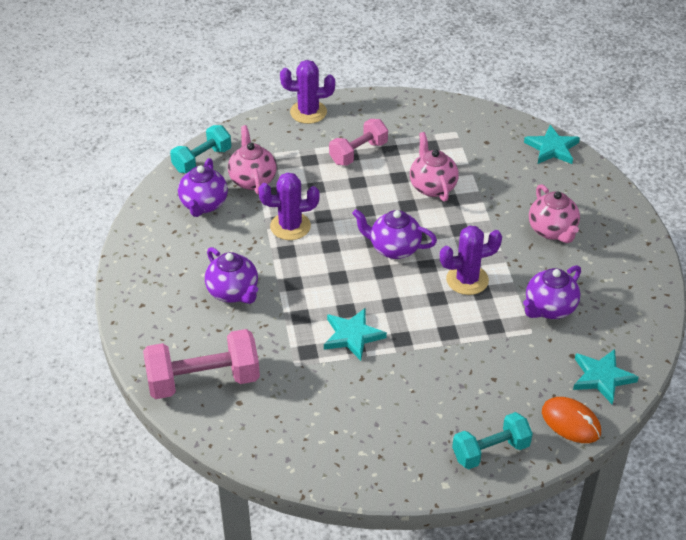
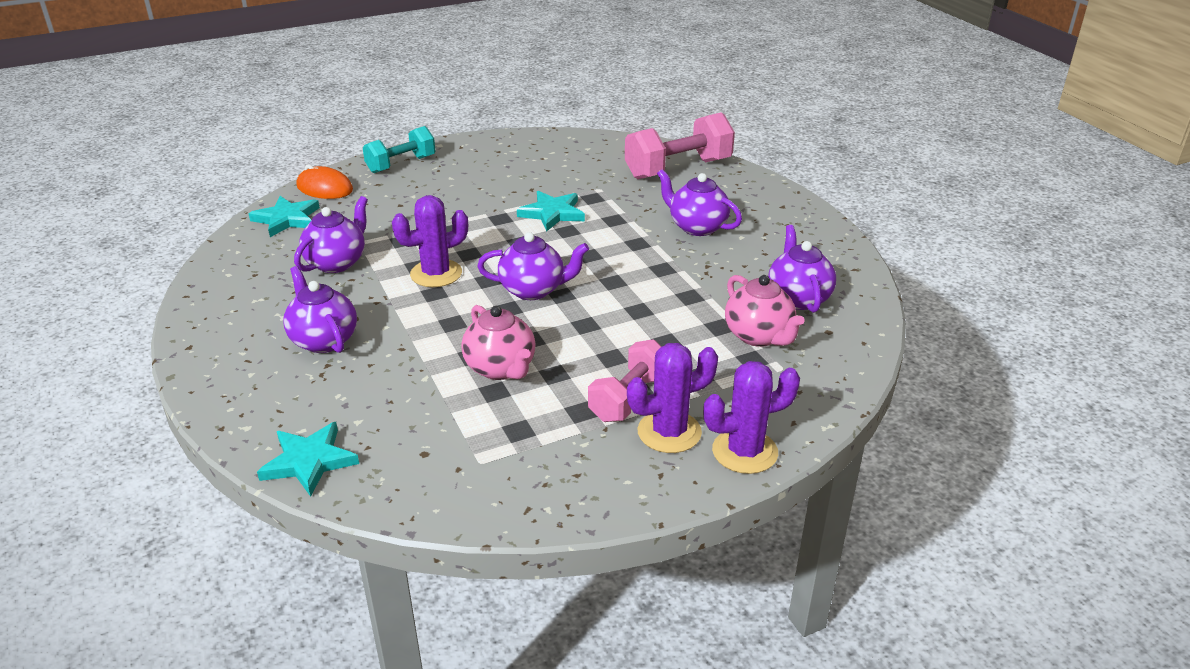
camera: 165 degrees right, 10 degrees down
turquoise dumbbell [170,125,231,173] -> none
purple cactus [258,172,319,240] -> purple cactus moved to [627,343,718,453]
pink teapot [529,184,580,243] -> purple teapot [284,266,357,353]

